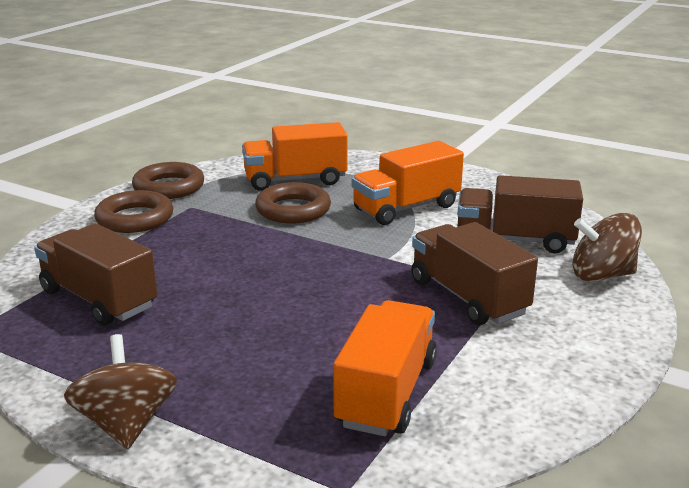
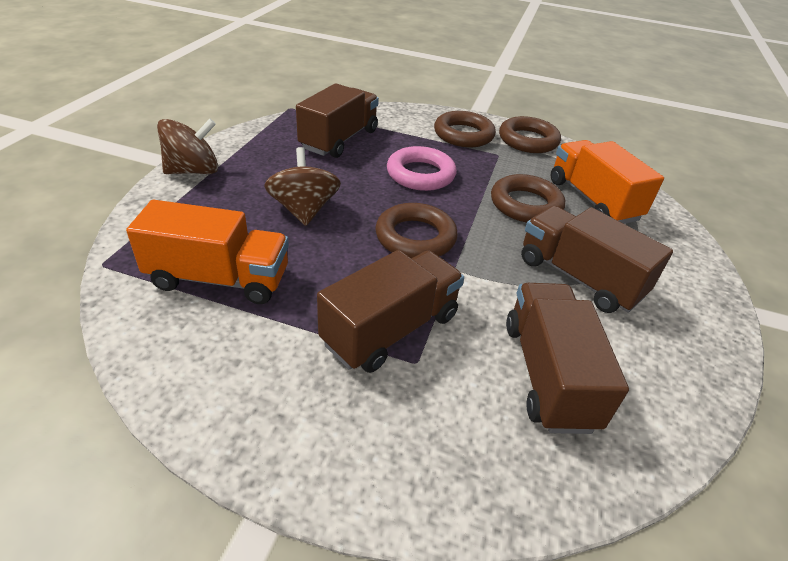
camera: 75 degrees right, 15 degrees up
orange truck [352,141,464,225] -> brown truck [521,206,673,313]
brown spinning top [572,213,642,282] -> brown spinning top moved to [264,147,341,226]
none -> brown ring [376,203,458,258]
none -> pink ring [387,146,457,191]

